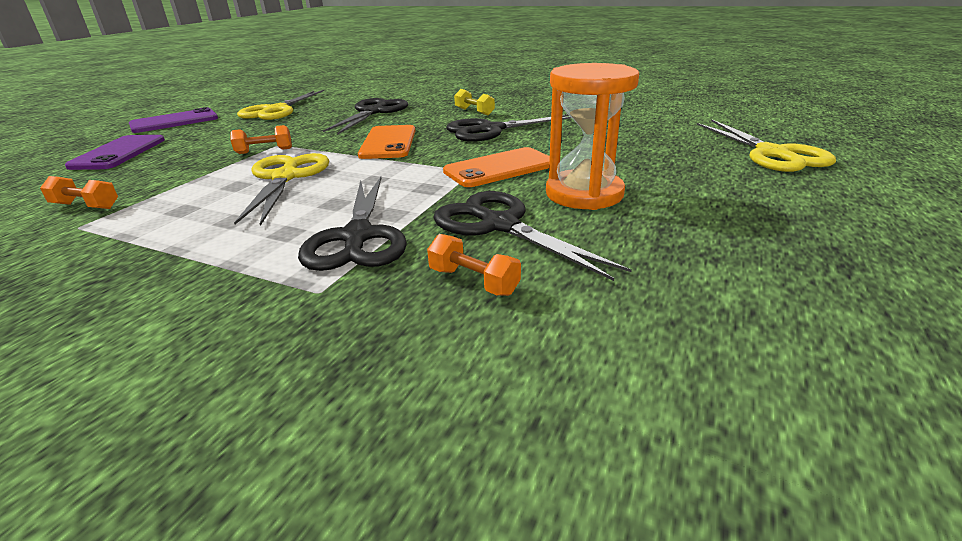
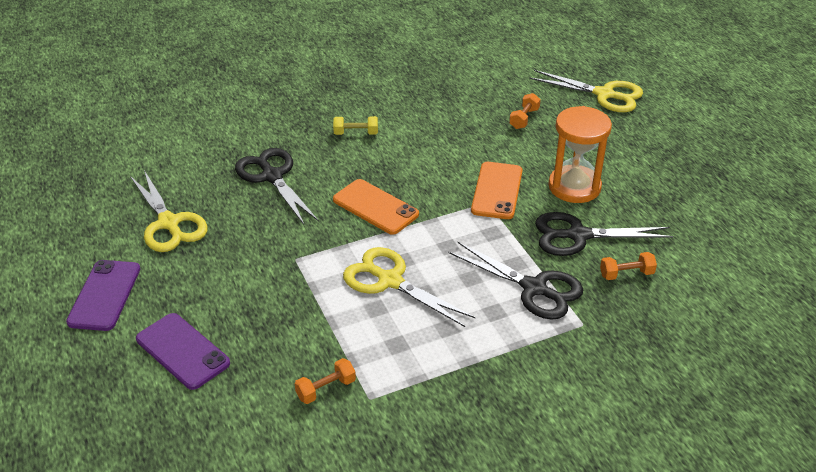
camera: 50 degrees left, 10 degrees up
orange dumbbell [230,125,292,154] -> orange dumbbell moved to [509,93,541,129]
black scissors [446,114,571,142] -> none

